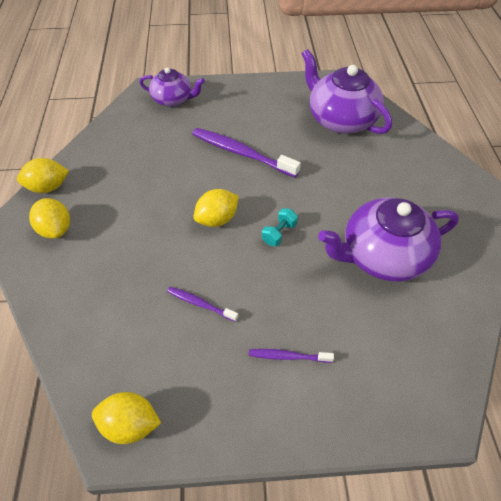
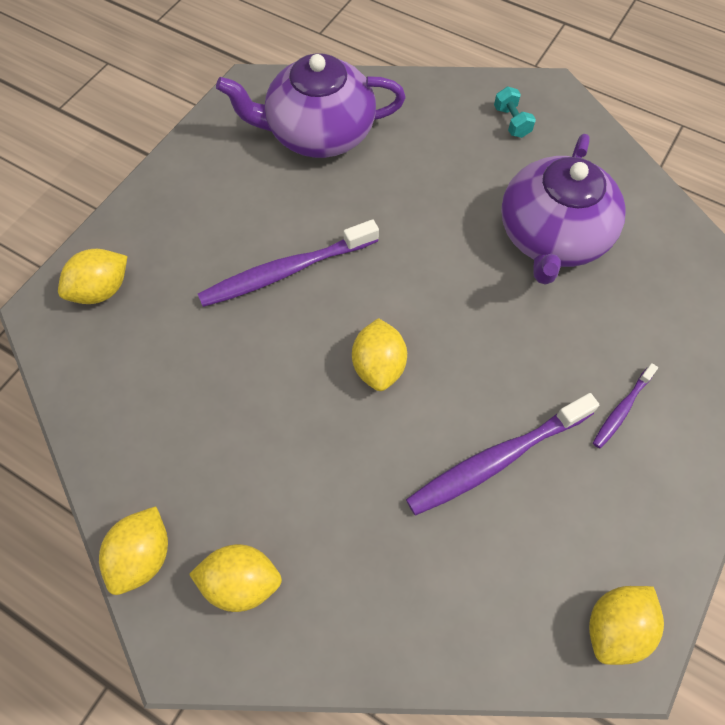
camera: 55 degrees left, 10 degrees up
purple teapot [139,67,205,107] -> yellow lemon [58,249,128,304]
purple toothbrush [167,287,238,322] -> purple toothbrush [406,393,599,516], size x1.94
turquoise dumbbell [262,208,298,246] -> turquoise dumbbell moved to [494,87,536,138]

